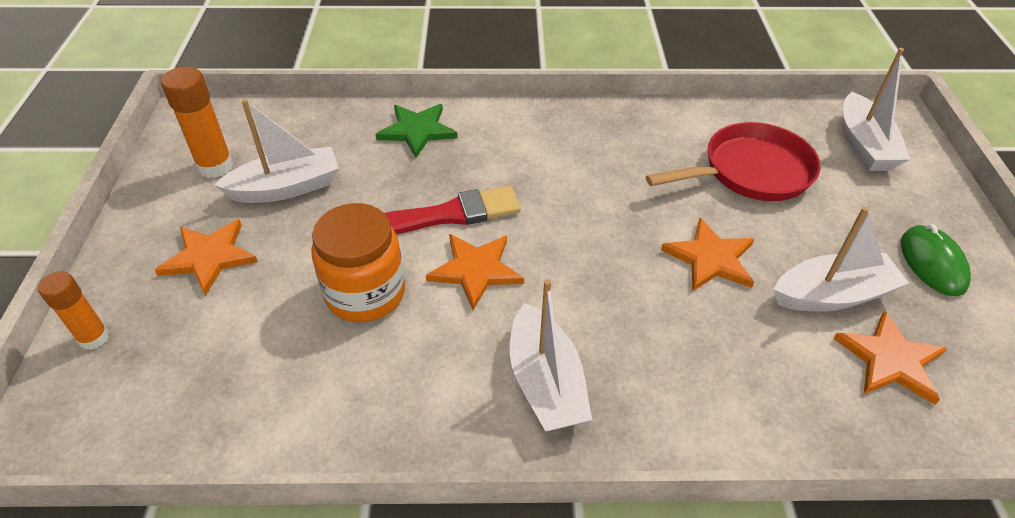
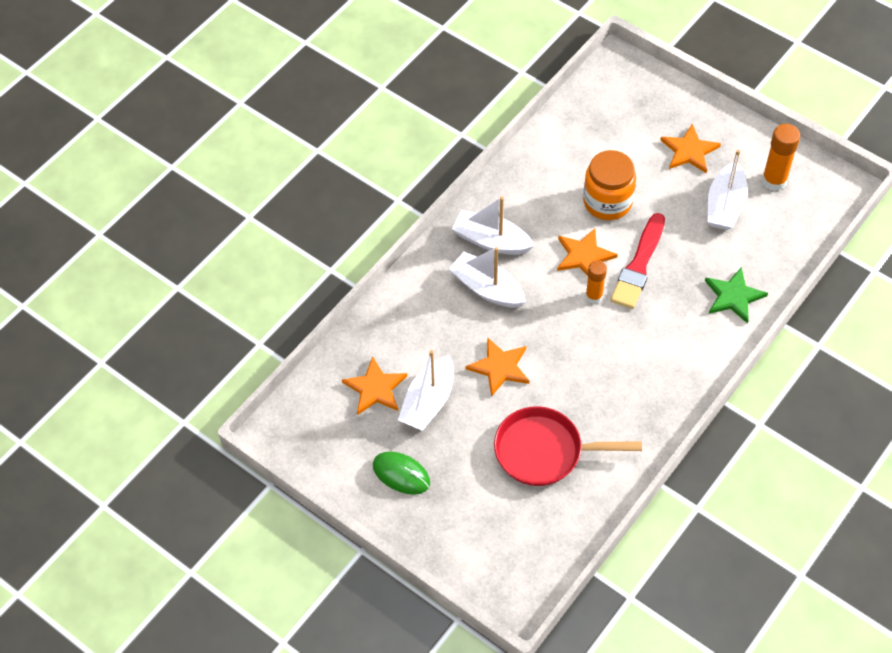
camera: 130 degrees right, 10 degrees up
orange glue stick [38,271,110,350] -> orange glue stick moved to [585,260,607,304]
red pan [646,122,821,201] -> red pan turned 75 degrees clockwise [494,406,642,486]
white boat [843,48,910,171] -> white boat moved to [449,247,526,308]

